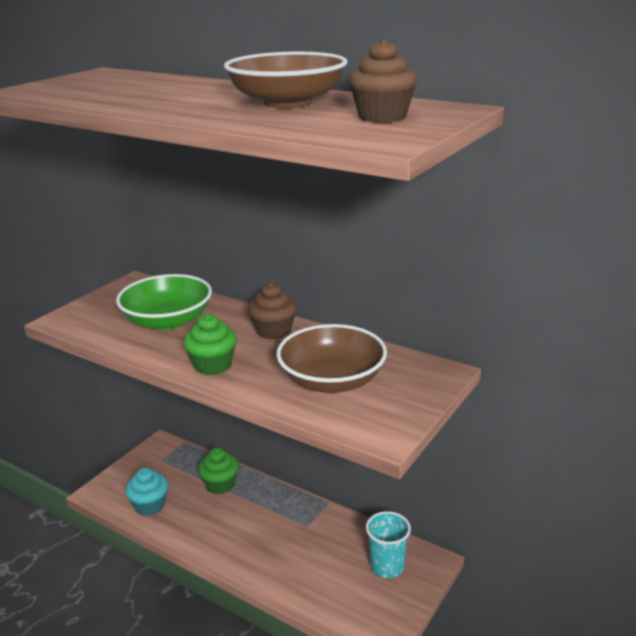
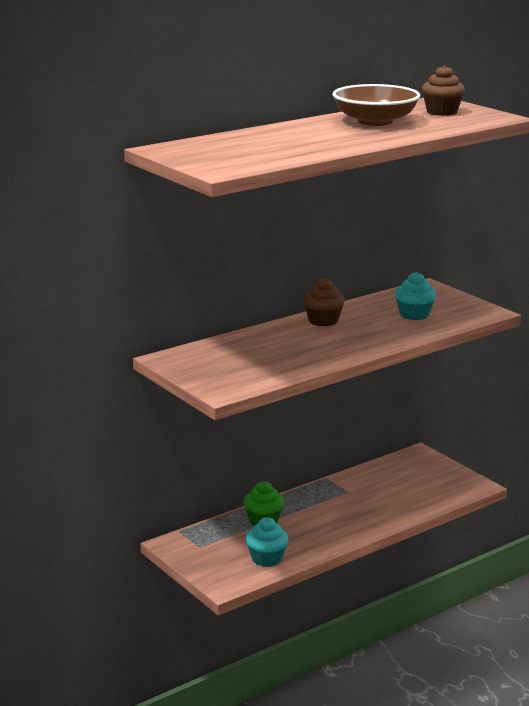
camera: 70 degrees left, 5 degrees down
green bowl [116,274,212,330] -> none
green cupcake [184,314,237,375] -> none
brown bowl [276,324,387,393] -> turquoise cupcake [395,272,436,320]
turquoise cup [366,511,411,578] -> none

